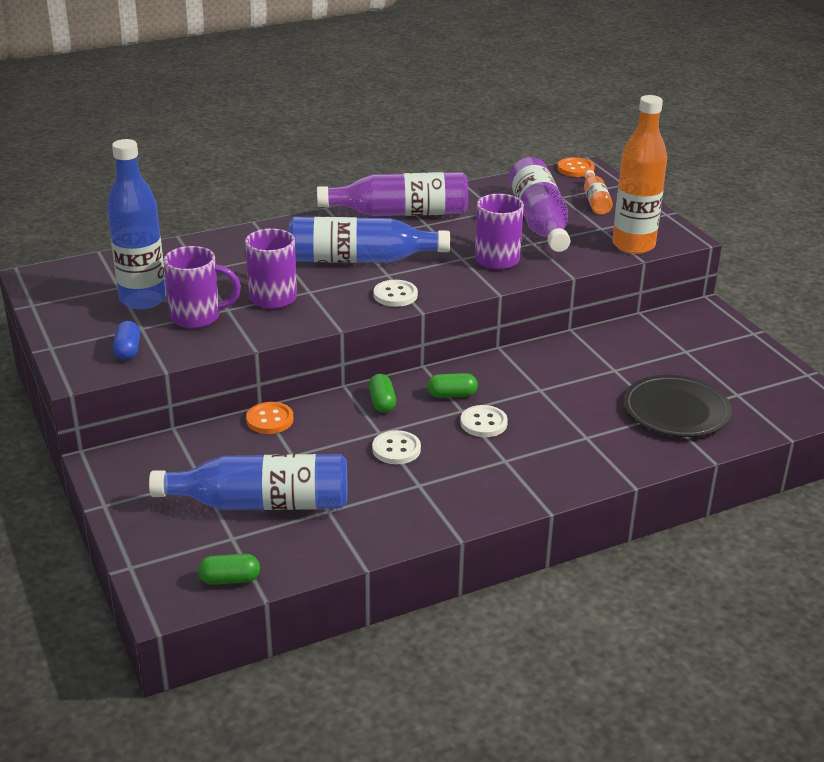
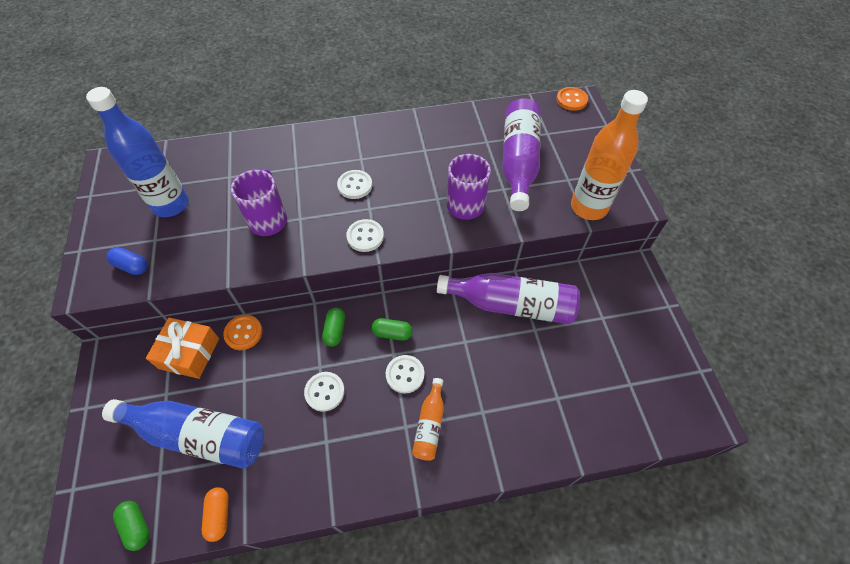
camera: 15 degrees right, 25 degrees up
blue capsule [113,321,140,360] -> blue capsule turned 75 degrees counterclockwise [106,247,148,275]
purple mug [164,246,241,329] -> none
green capsule [198,554,260,585] -> green capsule turned 45 degrees clockwise [113,501,150,551]
blue bottle [289,217,450,263] -> white button [337,170,372,199]
purple bottle [317,172,468,216] -> purple bottle moved to [437,273,580,324]
orange bottle [584,170,613,215] -> orange bottle moved to [412,378,444,461]
black plate [624,375,732,437] -> none
none -> orange gift [146,317,219,379]
none -> orange capsule [202,487,229,542]

